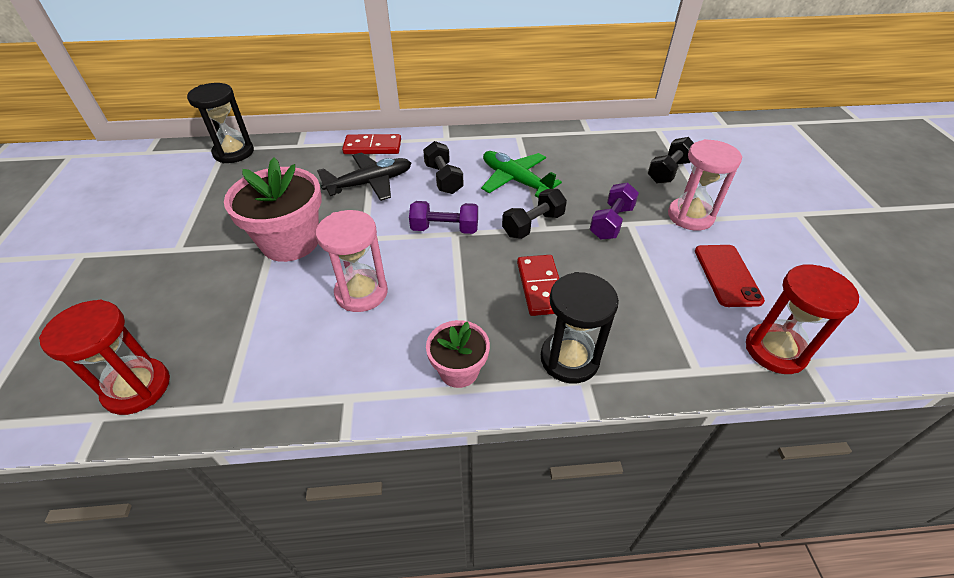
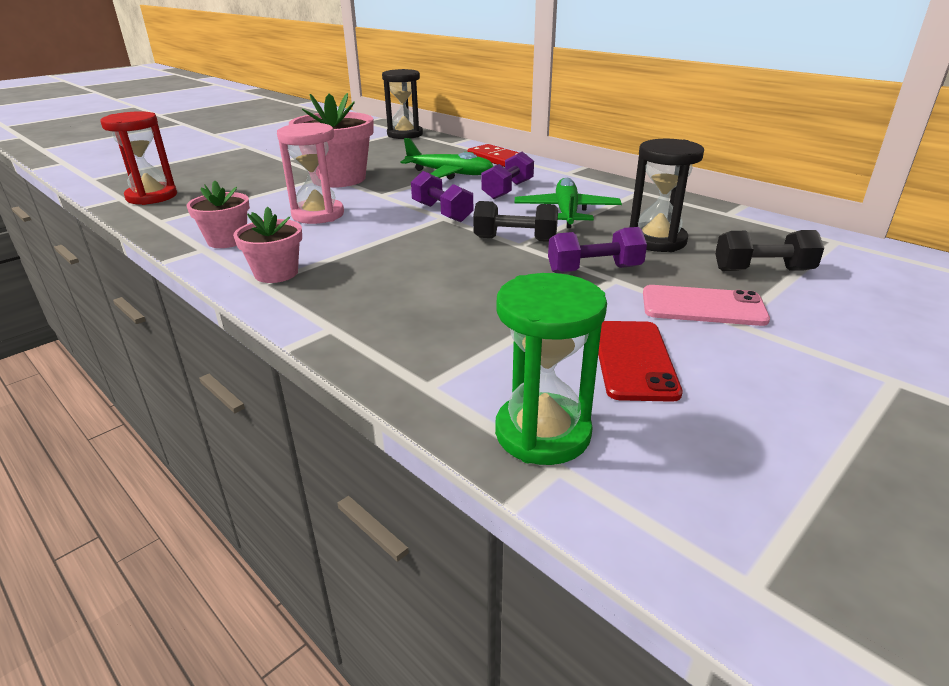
camera: 50 degrees right, 15 degrees down
black plane [317,152,411,201] -> green plane [401,138,494,180]
black dumbbell [423,141,464,194] -> purple dumbbell [481,152,534,199]
red domino [517,255,559,316] -> none
black hourglass [541,272,619,383] -> black hourglass moved to [630,139,704,252]
pink hourglass [668,139,742,231] -> pink phone [643,285,770,326]
red phone [695,245,765,307] -> red phone turned 45 degrees counterclockwise [598,321,683,402]
red hourglass [746,264,859,374] -> green hourglass [495,273,607,465]
none -> pink flower pot [187,180,250,248]

